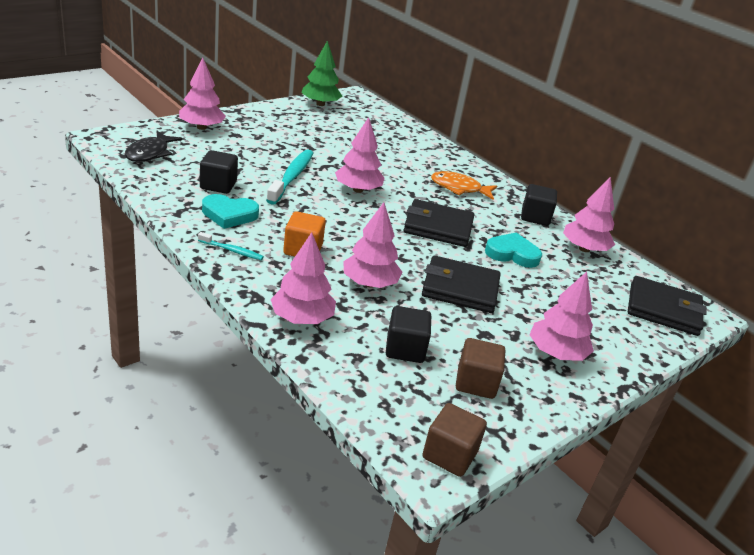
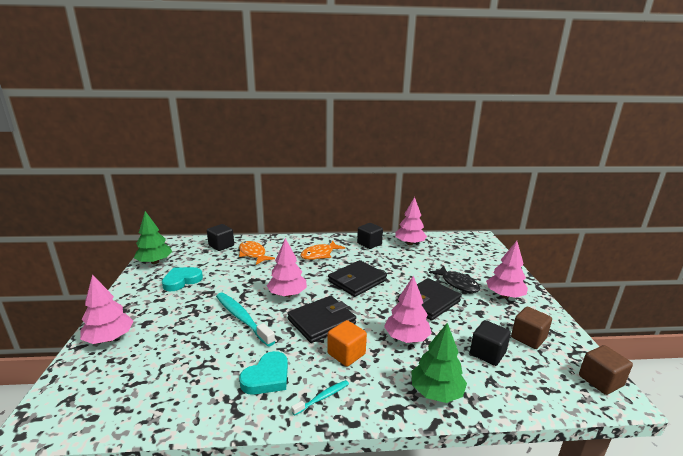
camera: 50 degrees left, 10 degrees down
black fish [125,131,182,162] -> black fish moved to [429,265,480,293]
black cube [200,150,238,194] -> black cube moved to [207,224,234,251]
pink tree [271,232,336,324] -> green tree [411,323,467,403]
turquoise heart [485,232,542,268] -> turquoise heart moved to [162,267,203,291]
black wallet [628,276,707,336] -> black wallet moved to [287,296,356,343]
none -> orange fish [239,241,275,265]

